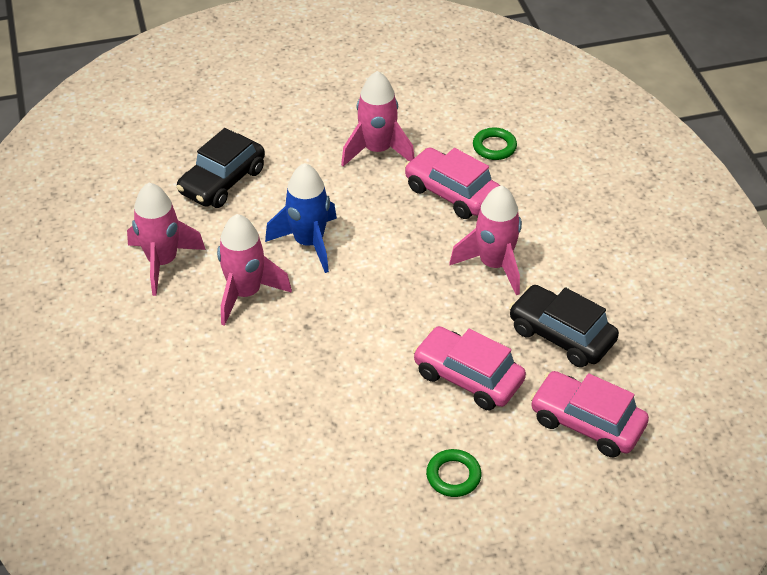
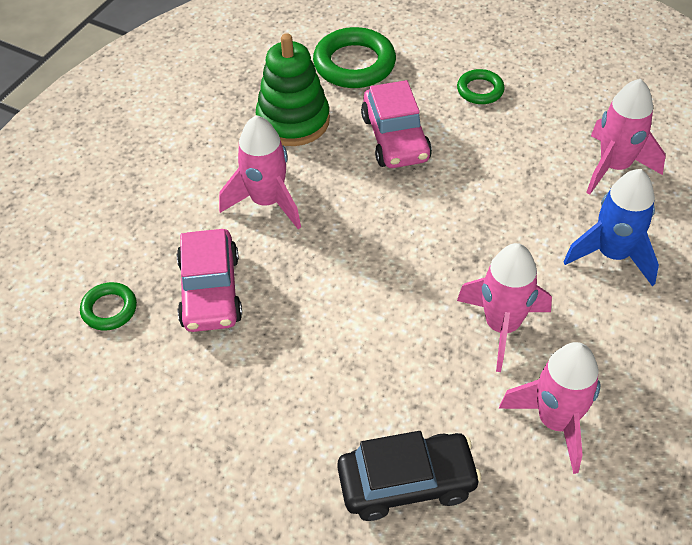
camera: 135 degrees left, 5 degrees up
blue rocket [265,163,337,273] -> blue rocket moved to [563,169,659,286]
pink rocket [341,71,415,167] -> pink rocket moved to [586,79,665,195]
black car [509,285,619,367] -> green stacking toy [256,33,330,146]
pink car [530,371,649,457] -> green ring [313,27,396,88]

